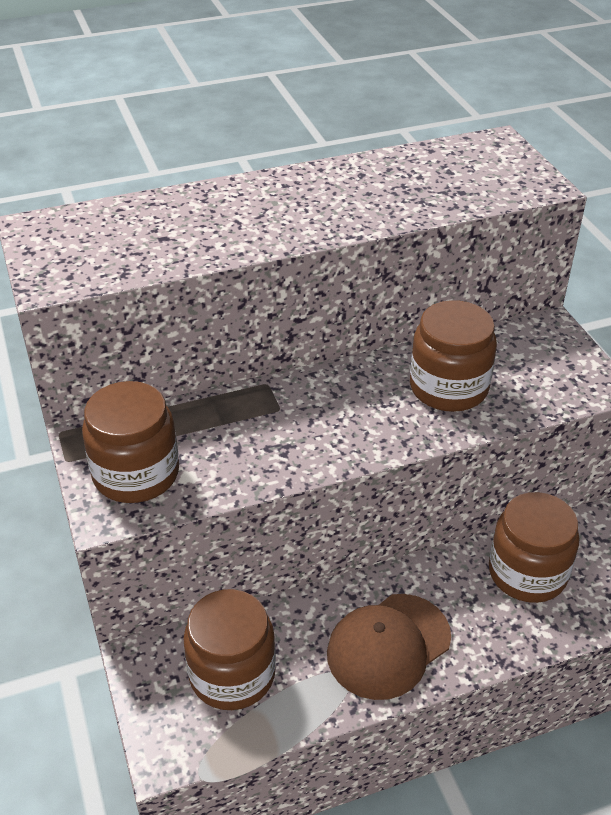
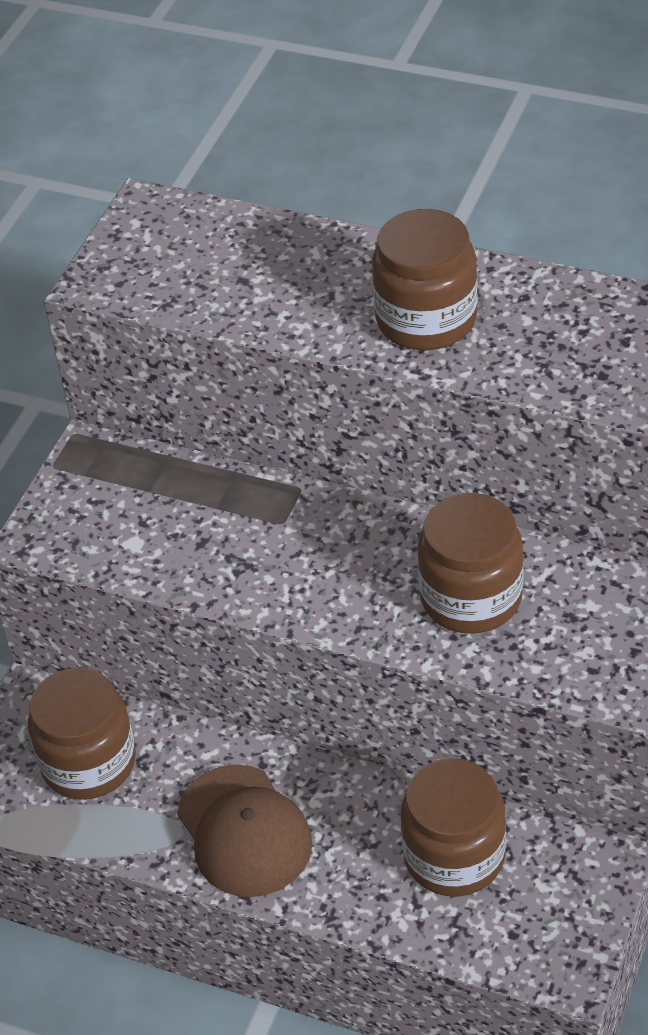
camera: 45 degrees right, 5 degrees up
brown jar [82,381,179,503] -> brown jar moved to [372,209,477,350]
brown cap [327,594,451,700] -> brown cap turned 120 degrees counterclockwise [177,764,312,897]

